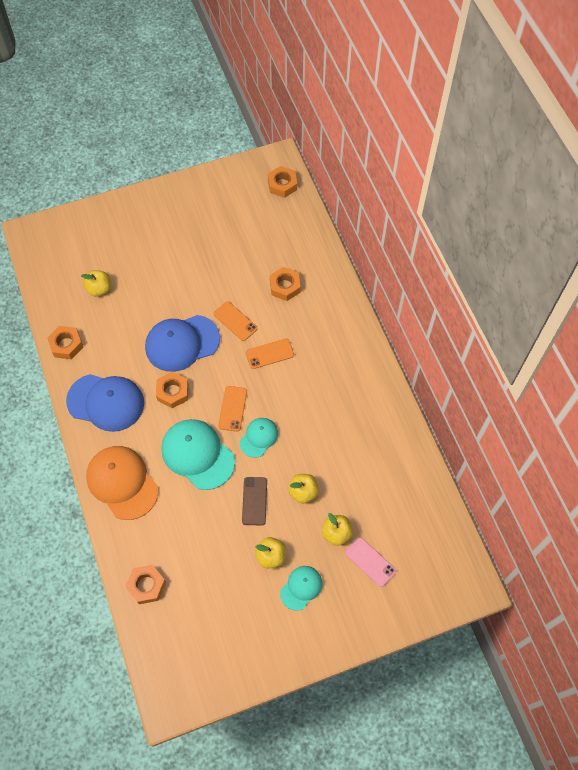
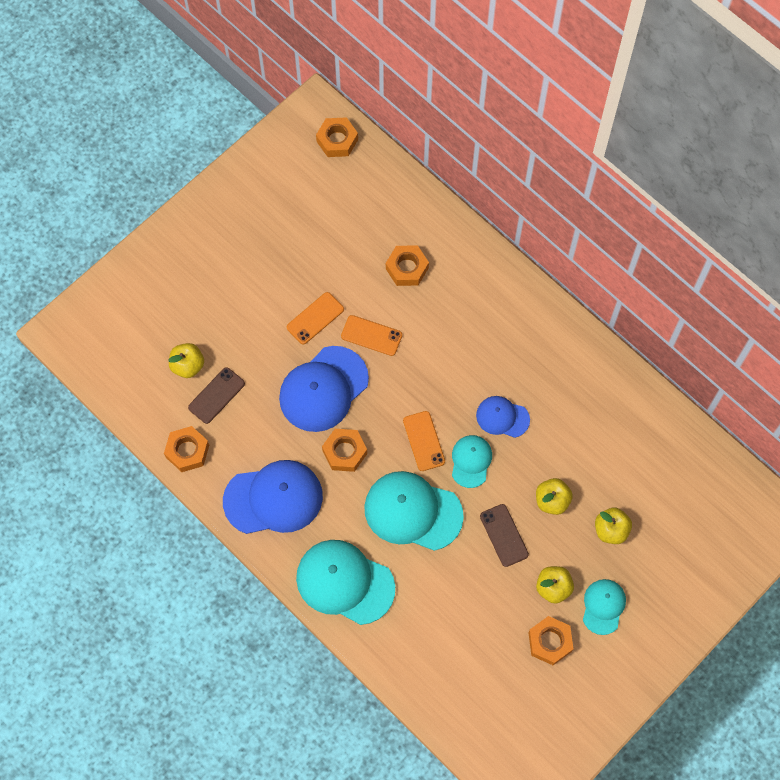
camera: 25 degrees left, 5 degrees up
orange cap [86,446,158,520] -> turquoise cap [296,540,395,625]
orange nut [125,565,166,604] -> orange nut moved to [528,616,573,665]
orange phone [246,339,294,369] -> orange phone moved to [287,292,344,344]
pink phone [345,537,396,587] -> none
none -> brown phone [188,367,245,424]
none -> blue cap [476,396,530,438]

